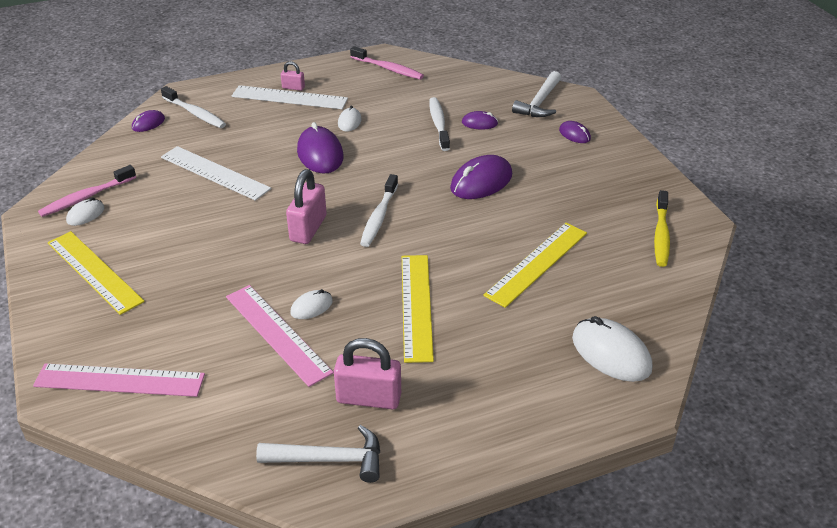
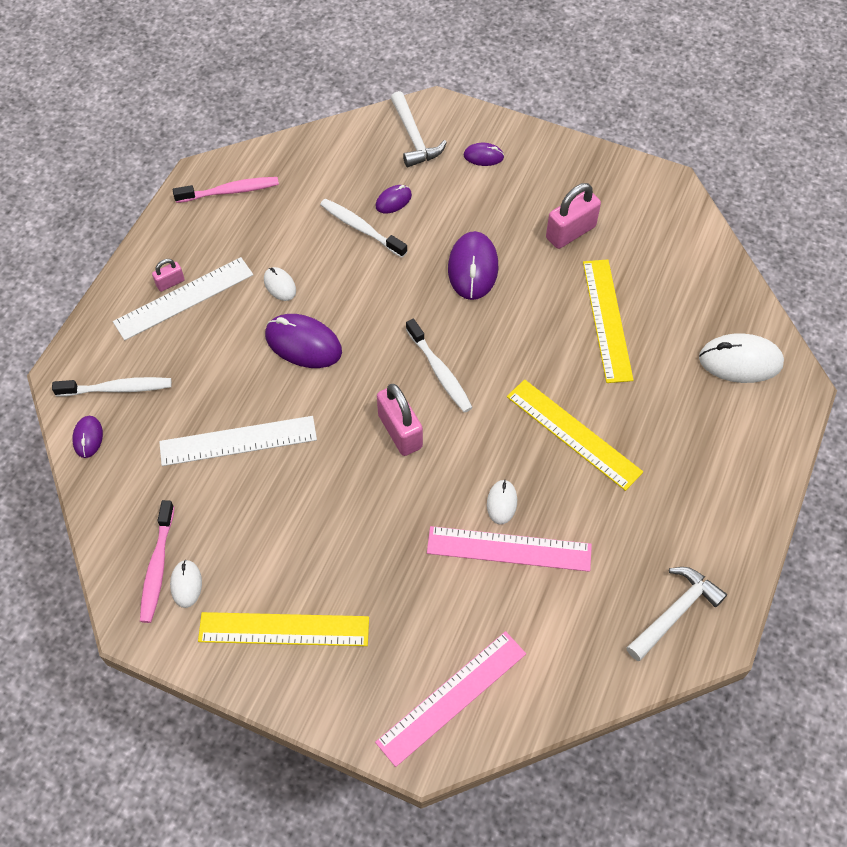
camera: 45 degrees left, 20 degrees up
pink padlock [334,338,401,409] -> pink padlock moved to [546,183,601,249]
yellow toothbrush [654,190,670,267] -> none

